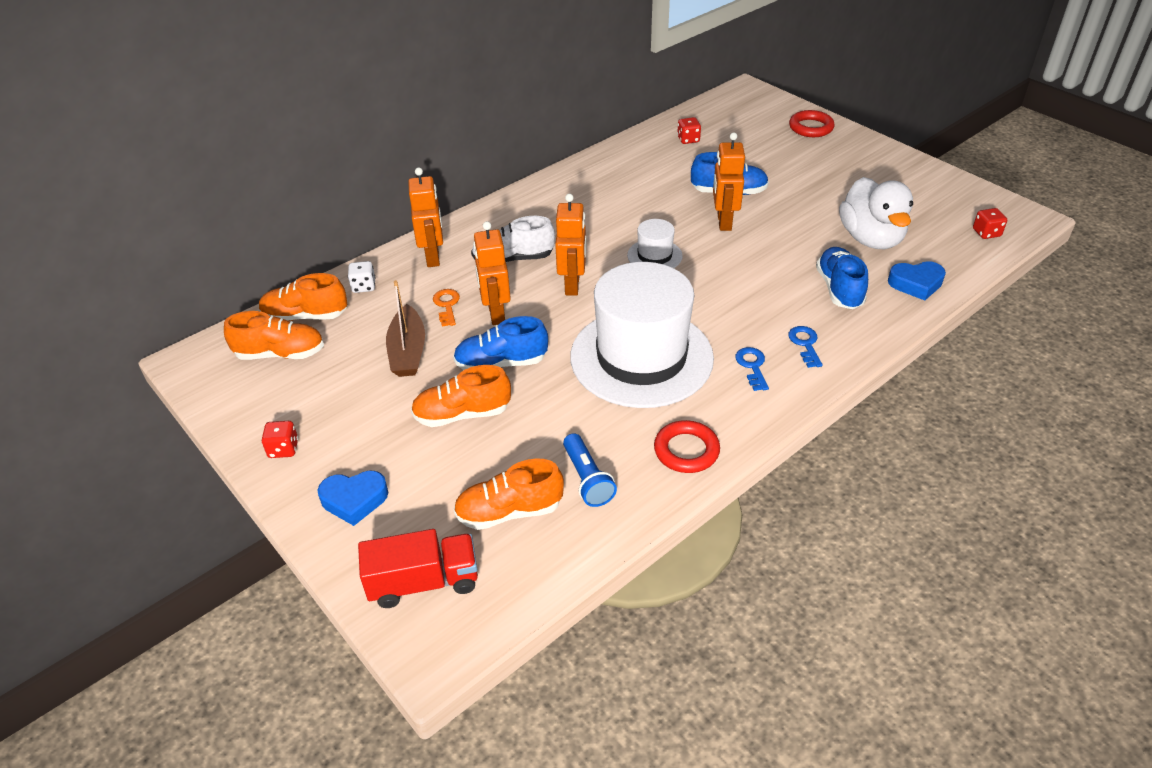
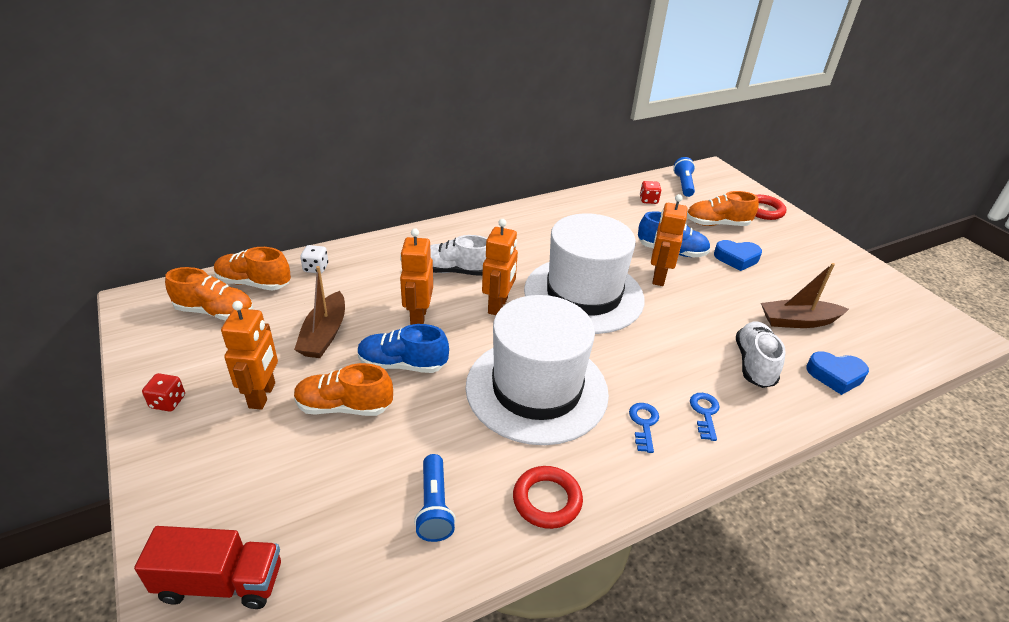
camera: 10 degrees right, 5 degrees down
blue heart [317,471,388,526] -> blue heart moved to [714,240,762,271]
orange robot [408,167,443,267] -> orange robot moved to [221,301,278,410]
orange key [433,289,460,326] -> none
orange shoe [453,458,564,530] -> orange shoe moved to [687,191,759,226]
white hat [627,219,683,268] -> white hat [524,213,644,334], size x2.30
blue shoe [816,247,868,309] -> white shoe [736,321,786,388]
white duck [839,177,913,249] -> brown boat [761,263,849,328]
red dice [973,208,1007,239] -> none
none -> blue flashlight [673,157,695,197]

